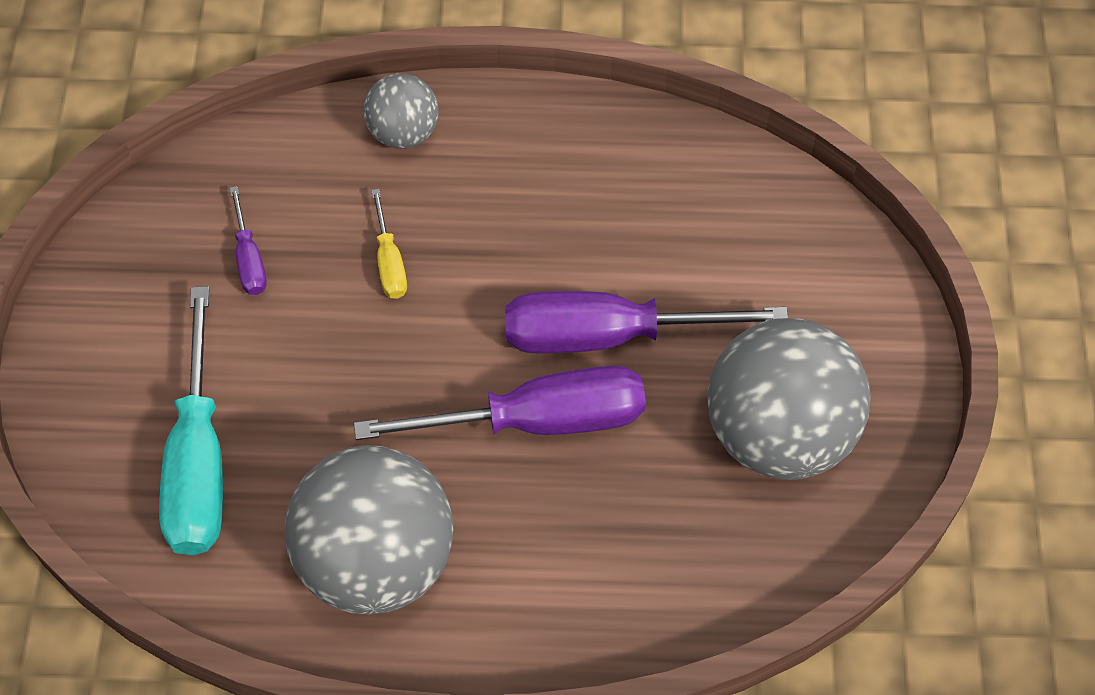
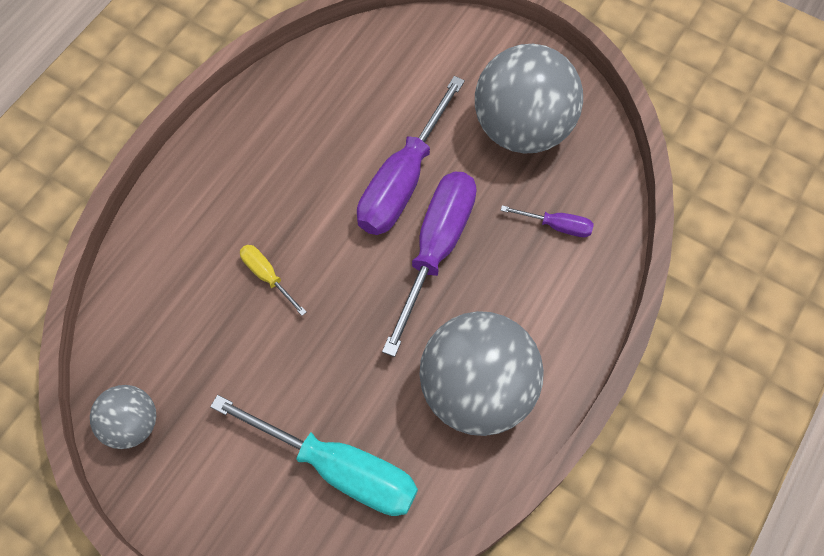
camera: 60 degrees left, 5 degrees up
purple screwdriver [230,186,266,295] -> purple screwdriver moved to [501,205,594,237]
grey ball [364,73,438,149] -> grey ball moved to [90,385,156,449]
yellow screwdriver [371,189,407,299] -> yellow screwdriver turned 150 degrees counterclockwise [240,245,306,316]

